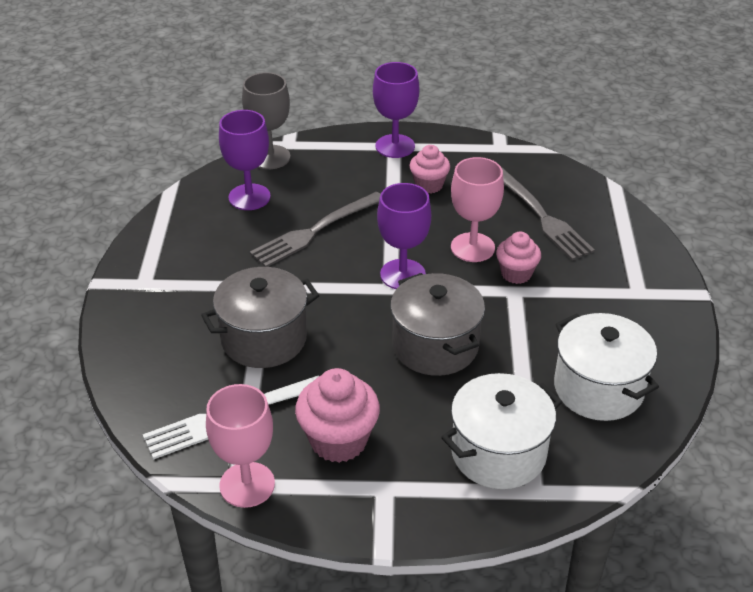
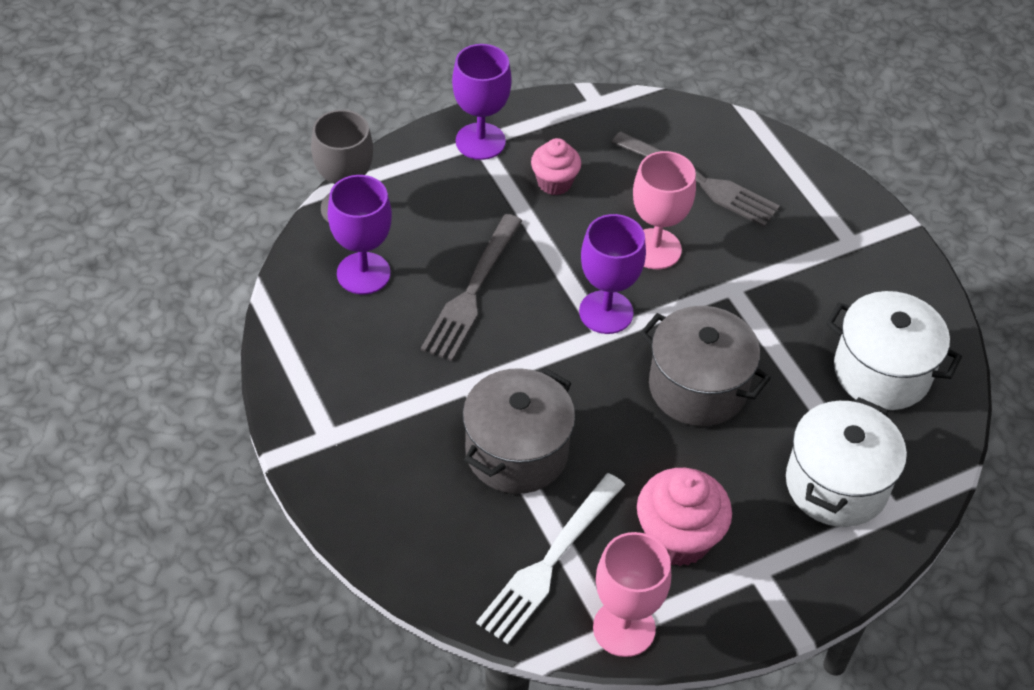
camera: 30 degrees left, 10 degrees up
pink cupcake [496,232,541,284] -> none

